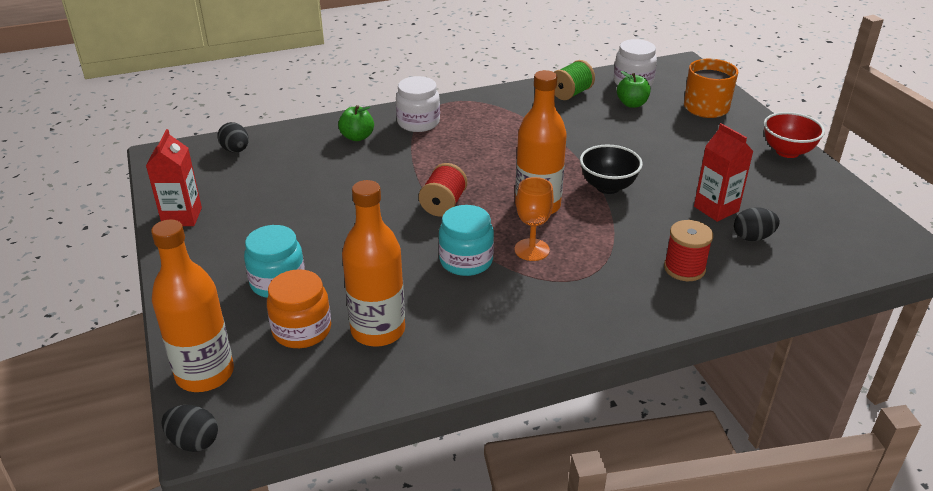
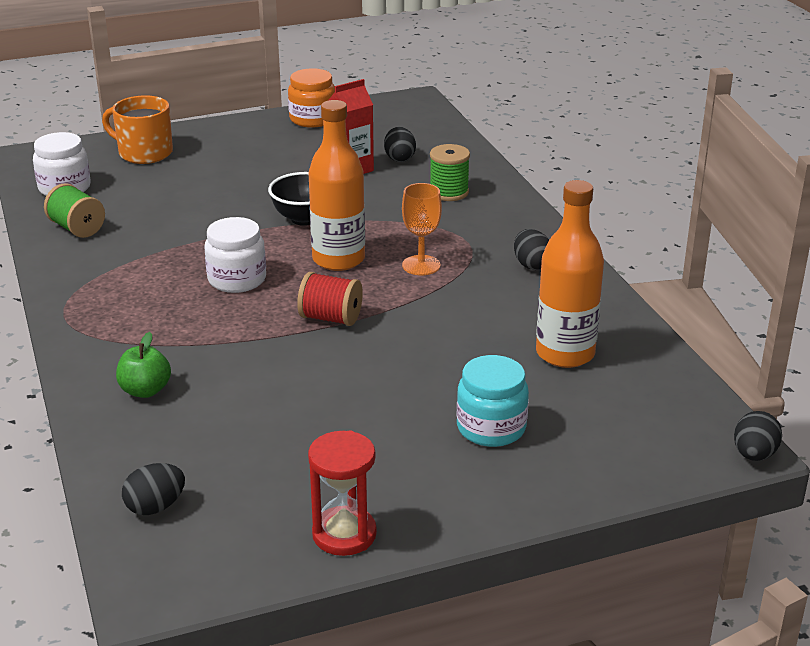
camera: 90 degrees left, 5 degrees down
red carton [146,129,202,226] -> red hourglass [308,430,377,556]
orange bottle [151,219,234,392] -> none
orange jar [267,269,331,348] -> orange jar moved to [288,68,335,128]
white jar [396,76,440,132] -> white jar moved to [205,217,266,293]
turquoise jar [439,205,494,276] -> none
green apple [617,71,650,108] -> none
red spool [664,220,713,281] -> green spool [430,144,470,201]
red bowl [764,112,825,158] -> none
none -> black egg [514,229,549,270]

